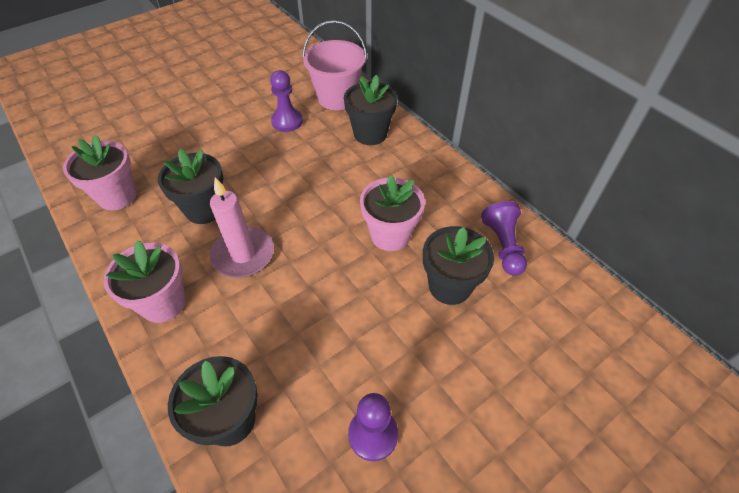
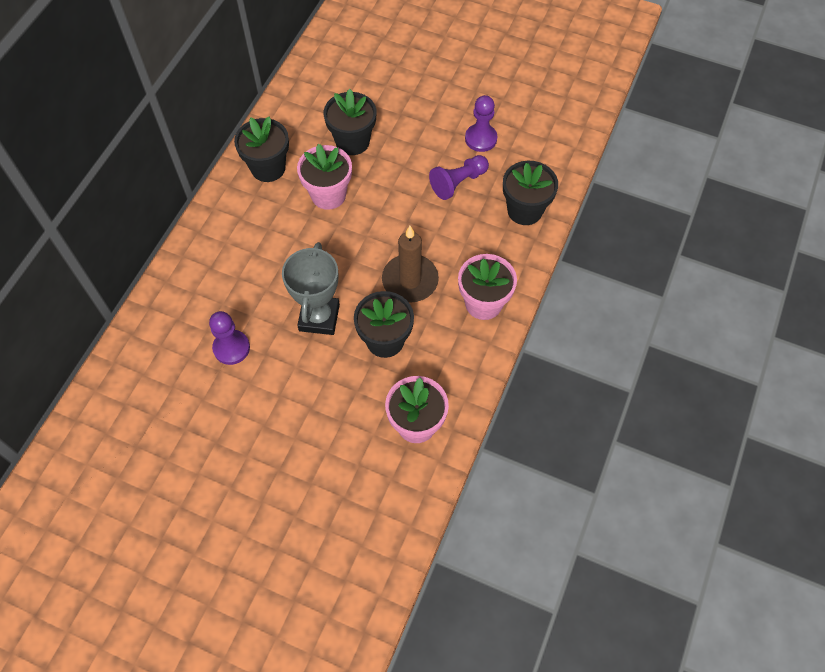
camera: 120 degrees left, 10 degrees up
pink candle [210,177,274,278] -> brown candle [382,226,439,303]
pink bucket [302,20,367,110] -> none
black flower pot [344,75,397,145] -> black flower pot moved to [234,117,289,182]
purple pawn [481,201,527,276] -> purple pawn moved to [429,155,489,200]
none -> grey trophy [282,242,340,335]

